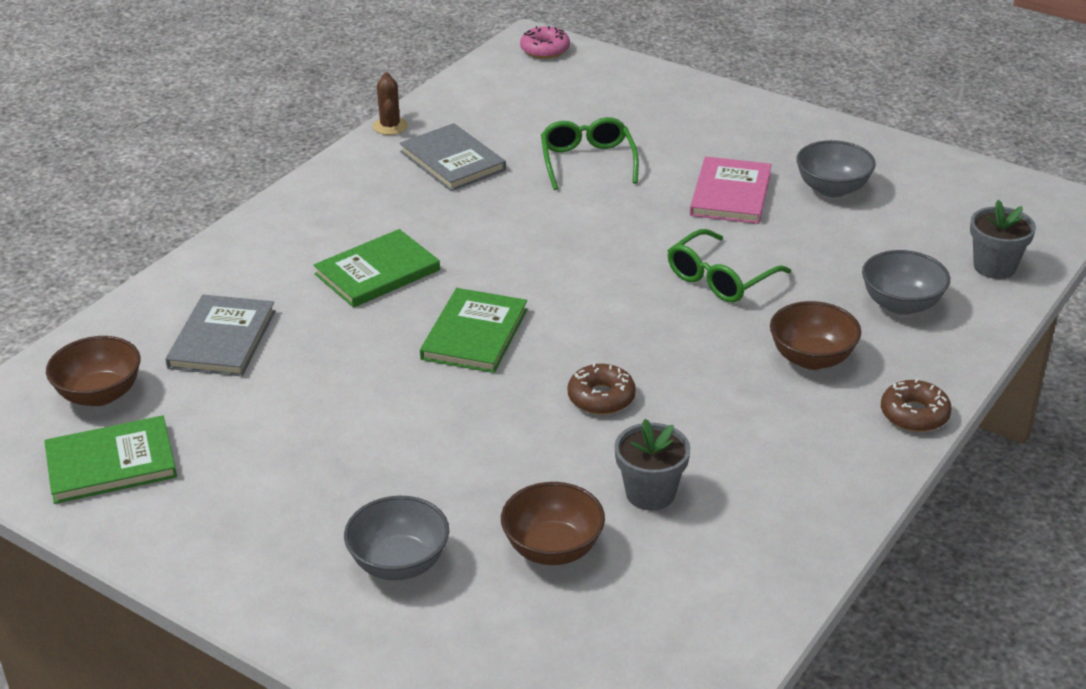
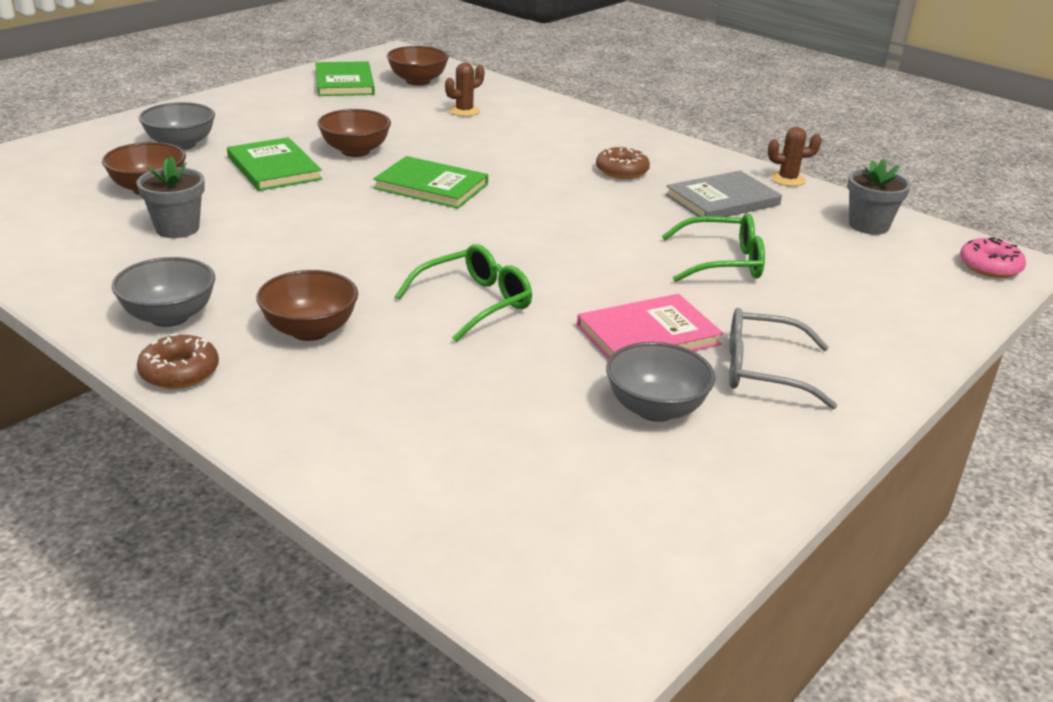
camera: 95 degrees right, 5 degrees down
grey book [165,295,275,376] -> brown cactus [445,62,485,116]
green book [314,229,440,308] -> green book moved to [227,137,322,191]
brown donut [567,363,636,415] -> brown donut moved to [596,147,650,179]
green glasses [667,229,791,302] -> green glasses turned 90 degrees clockwise [395,244,532,342]
pink book [690,157,772,224] -> pink book turned 45 degrees counterclockwise [577,294,723,359]
grey bowl [862,250,950,315] -> grey bowl moved to [112,257,215,327]
grey flower pot [970,200,1036,279] -> grey flower pot moved to [848,159,911,235]
none -> brown bowl [317,109,391,157]
none -> grey glasses [729,308,837,409]

